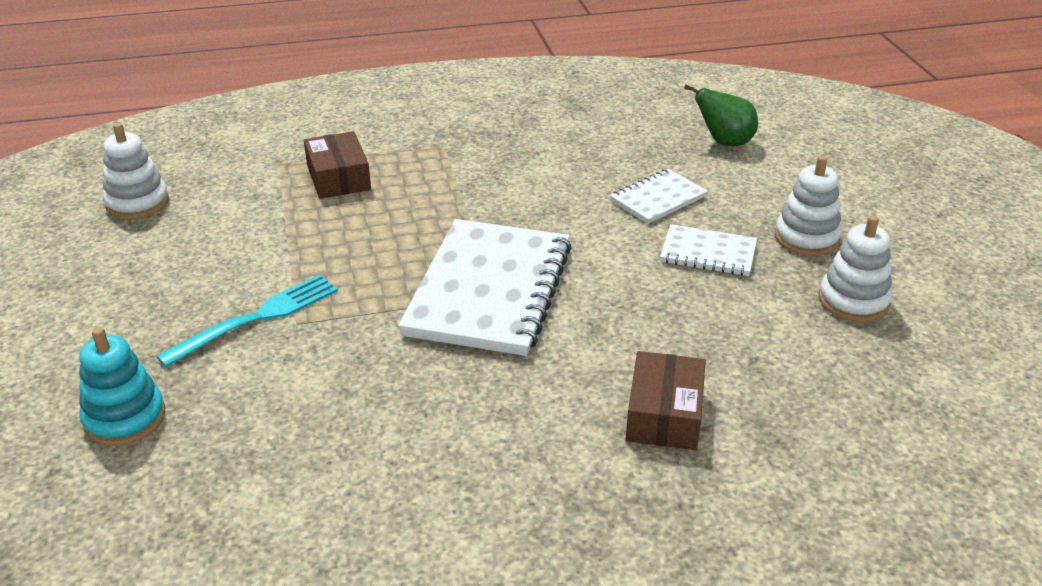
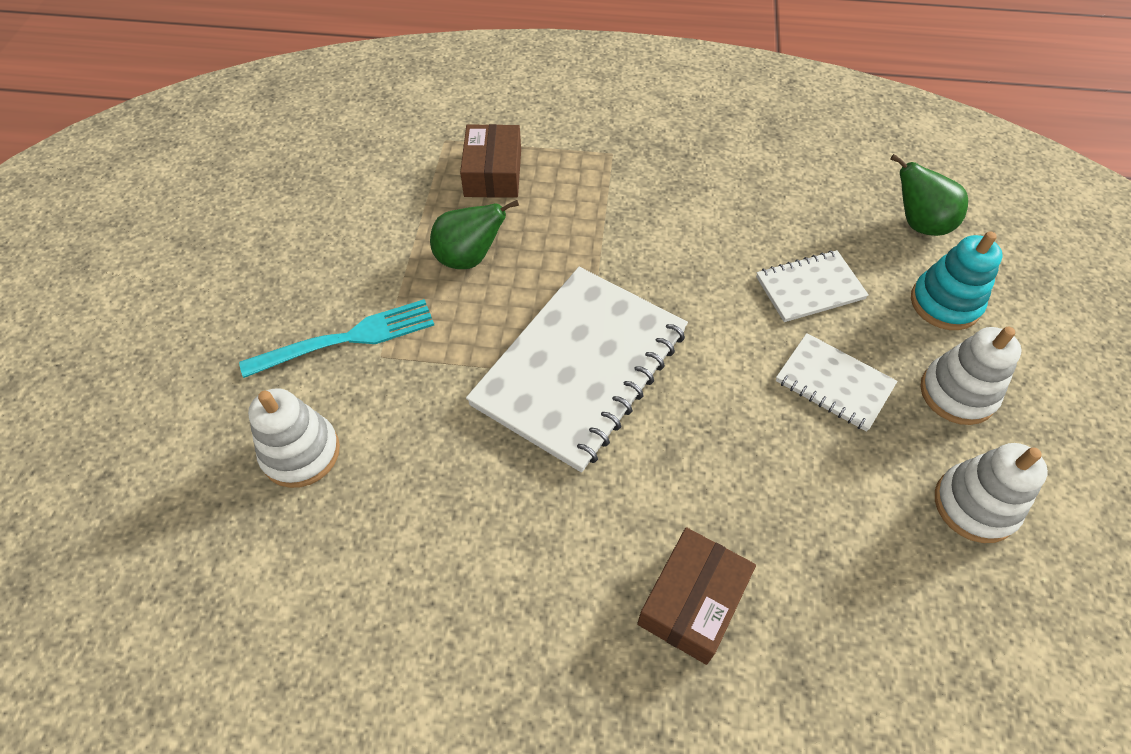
camera: 20 degrees right, 20 degrees up
turquoise stacking toy [79,327,165,446] -> turquoise stacking toy moved to [911,231,1003,330]
white stacking toy [103,123,169,219] -> white stacking toy moved to [248,388,340,488]
none -> green pear [430,200,519,269]

